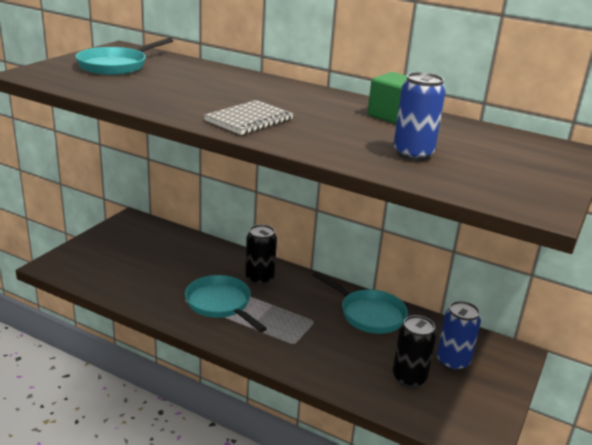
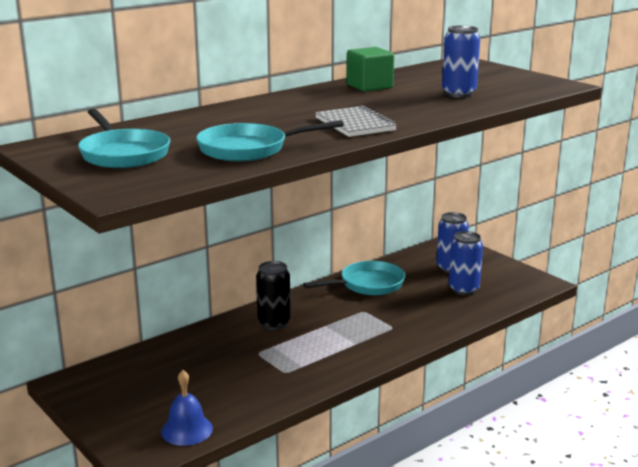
camera: 65 degrees left, 5 degrees down
turquoise pan [185,275,267,332] -> turquoise pan moved to [196,120,344,161]
black can [393,315,436,388] -> blue can [449,231,483,295]
none -> blue bell [161,370,213,446]

